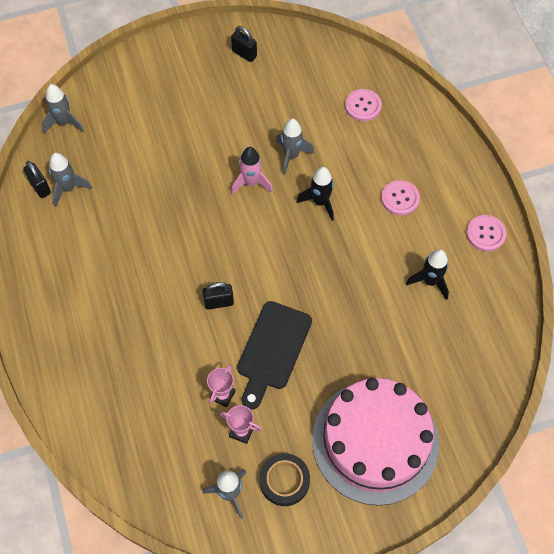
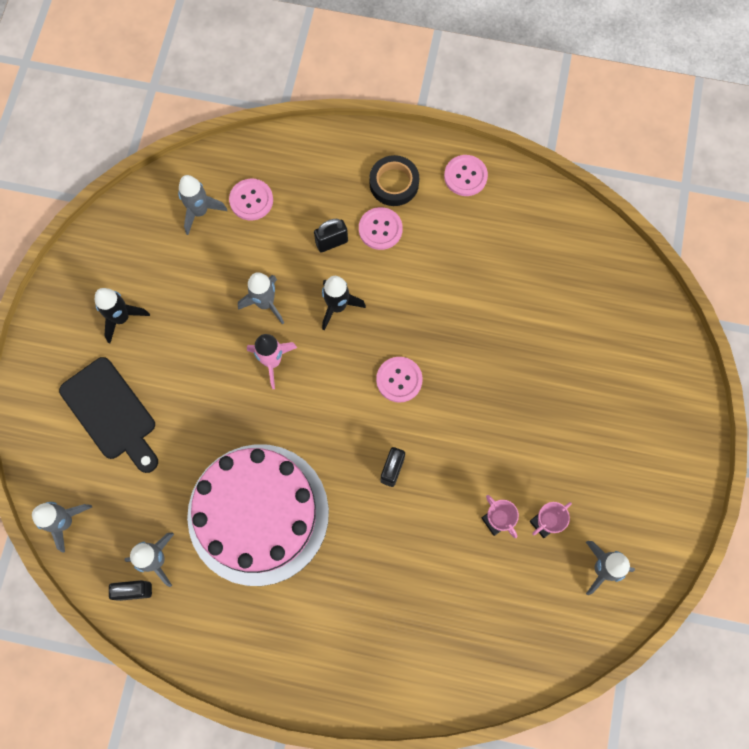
camera: 60 degrees left, 10 degrees up
black padlock [231,26,257,62] -> black padlock moved to [314,219,348,253]
black cutting board [237,301,312,410] -> black cutting board moved to [59,357,158,473]
black tape [260,453,310,506] -> black tape moved to [369,155,419,206]
pink cake [312,378,439,506] -> pink cake moved to [187,444,329,586]
black rocket [406,249,449,300] -> black rocket moved to [95,288,150,343]
none -> grey rocket [178,175,227,235]
none -> pink button [376,357,423,403]

